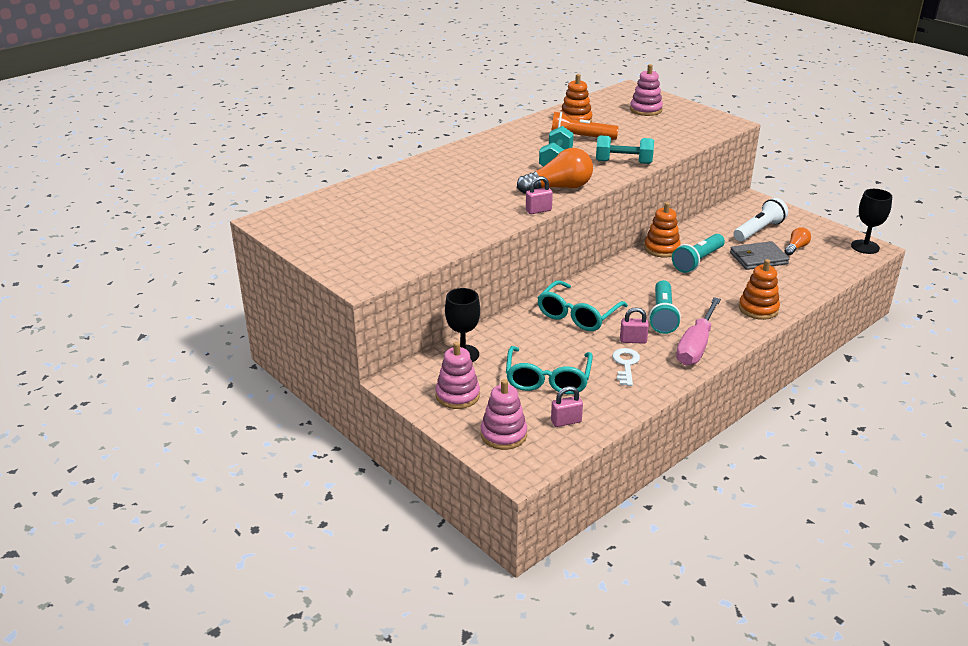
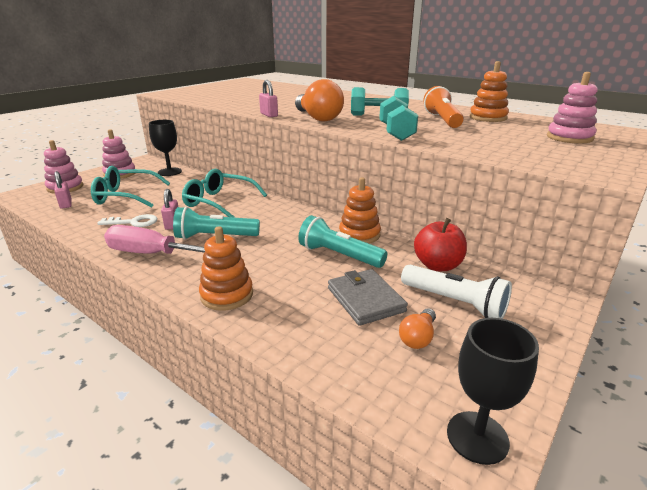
camera: 80 degrees right, 5 degrees down
orange light bulb [785,227,811,255] -> orange light bulb turned 90 degrees clockwise [399,308,436,349]
none -> red apple [414,218,467,271]

